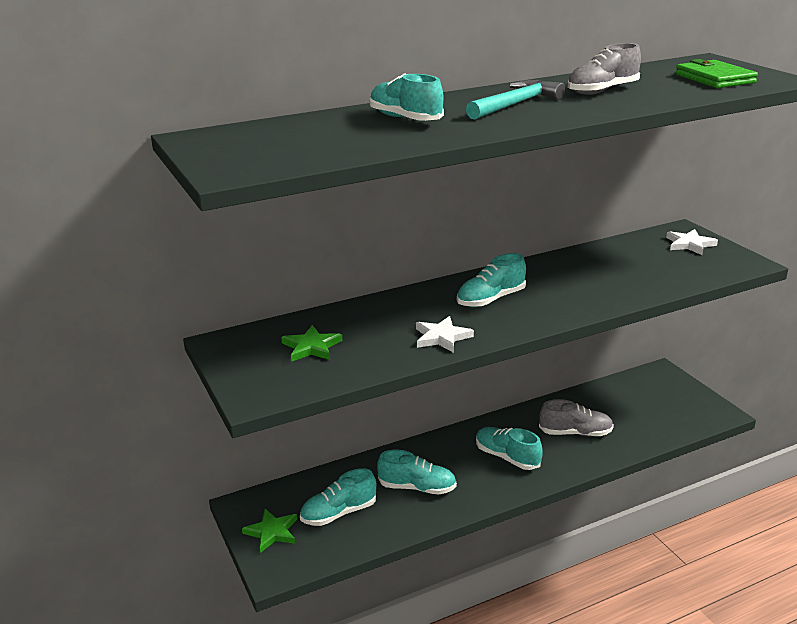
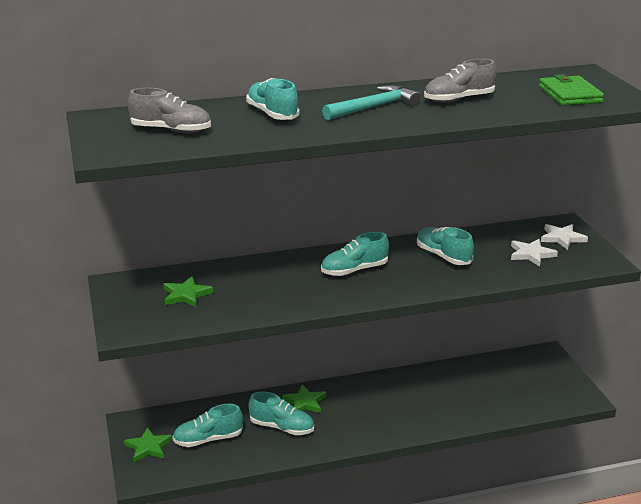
camera: 10 degrees right, 0 degrees up
white star [416,316,474,353] -> white star moved to [511,239,558,267]
turquoise shoe [476,427,543,470] -> turquoise shoe moved to [417,227,474,265]
grey shoe [539,399,614,437] -> grey shoe moved to [128,88,211,133]
none -> green star [282,384,326,413]

